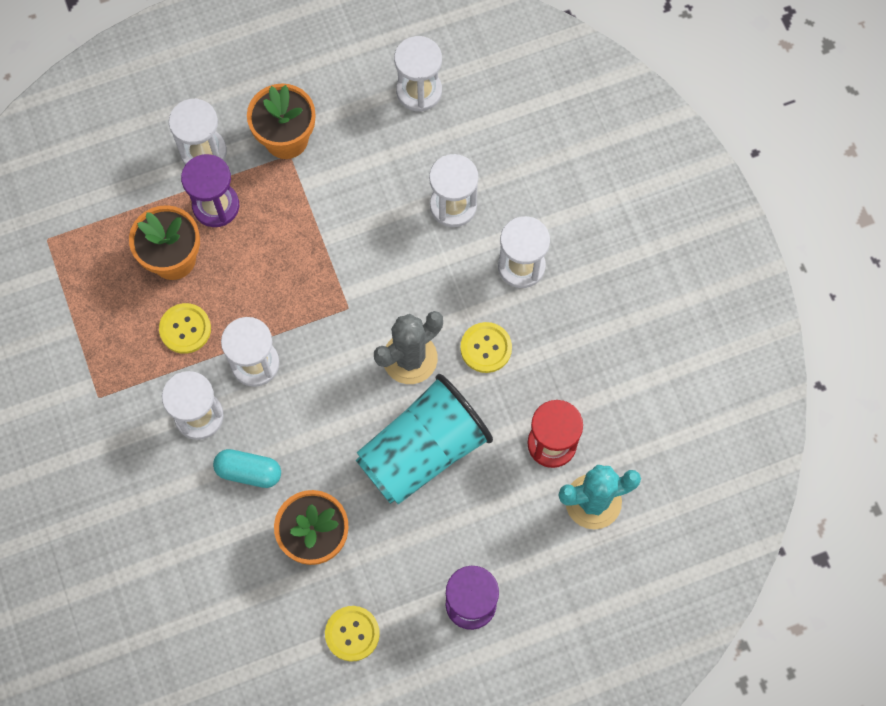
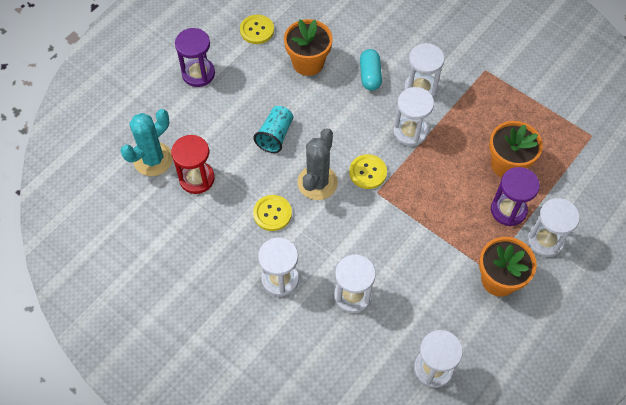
camera: 150 degrees right, 10 degrees down
yellow button [159,303,211,354] -> yellow button moved to [349,154,387,189]
turquoise capsule [213,449,281,488] -> turquoise capsule turned 75 degrees counterclockwise [360,49,382,91]
turquoise cup [356,374,493,504] -> turquoise cup [254,106,293,153], size x0.51

